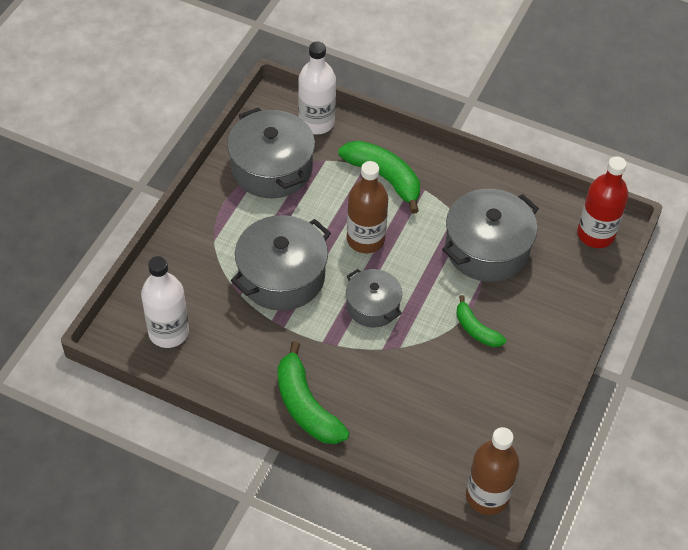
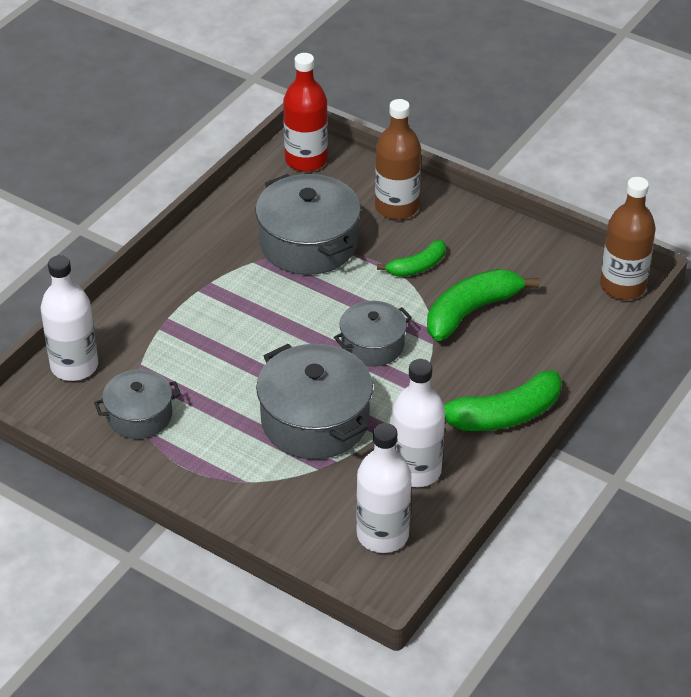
camera: 80 degrees left, 10 degrees down
grey pot [227,107,315,198] -> grey pot [94,369,181,439], size x0.61
green banana [338,141,420,214] -> green banana moved to [427,269,539,341]
brown bottle [347,161,388,253] -> brown bottle moved to [375,99,421,220]
none -> white bottle [392,359,445,487]

